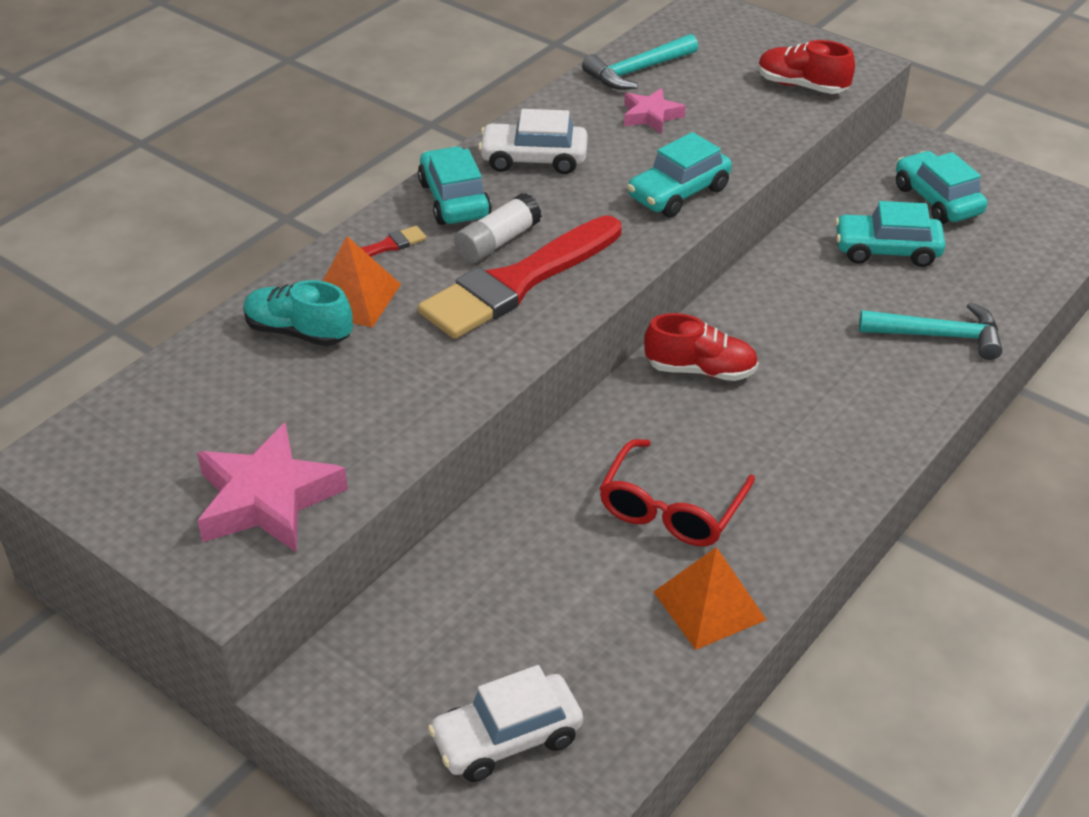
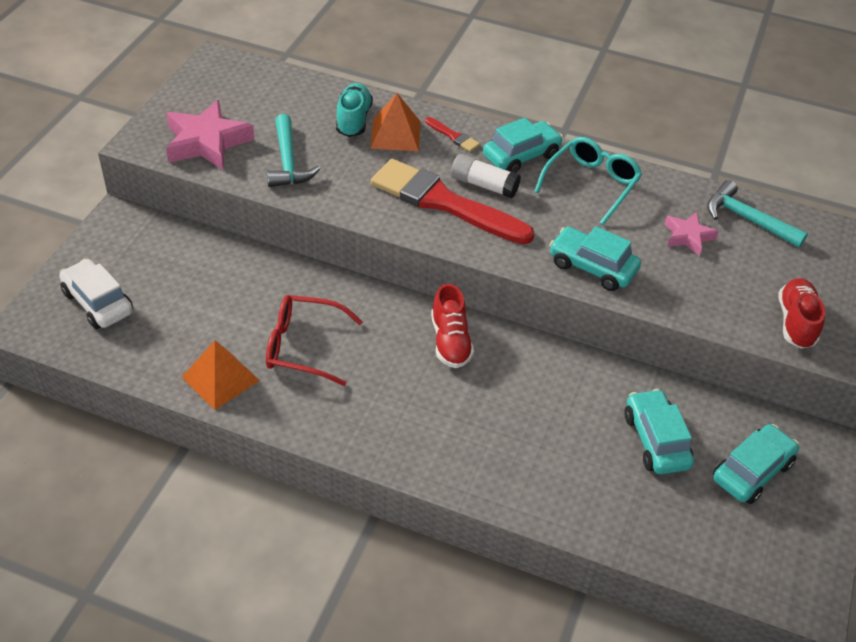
camera: 70 degrees right, 5 degrees up
white car [478,109,588,174] -> turquoise glasses [534,137,642,225]
turquoise hammer [859,302,1003,360] -> turquoise hammer moved to [267,114,321,187]

